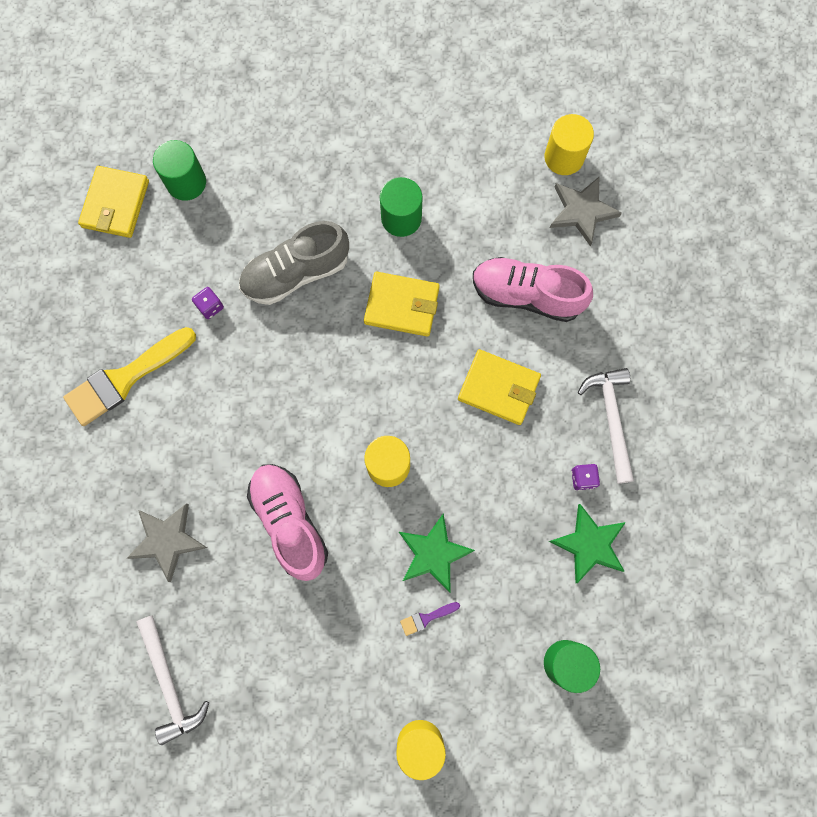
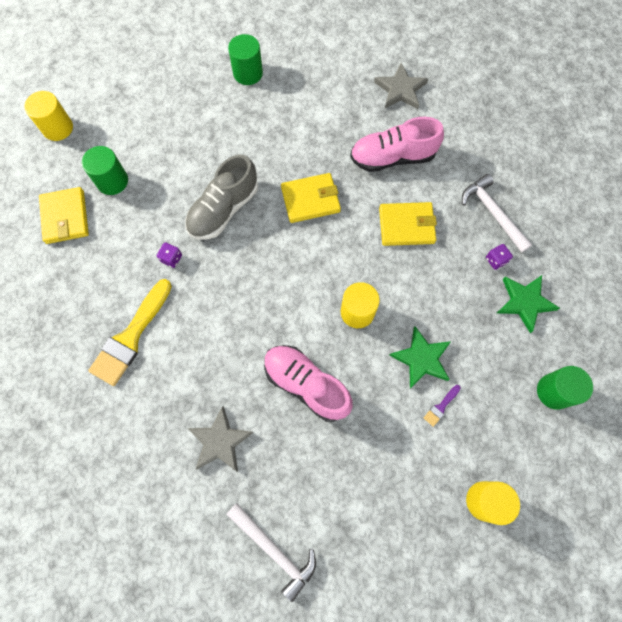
camera: 25 degrees left, 5 degrees down
green cylinder [380,177,423,237] -> green cylinder moved to [228,34,263,85]
yellow cylinder [545,114,594,175] -> yellow cylinder moved to [25,91,73,141]

